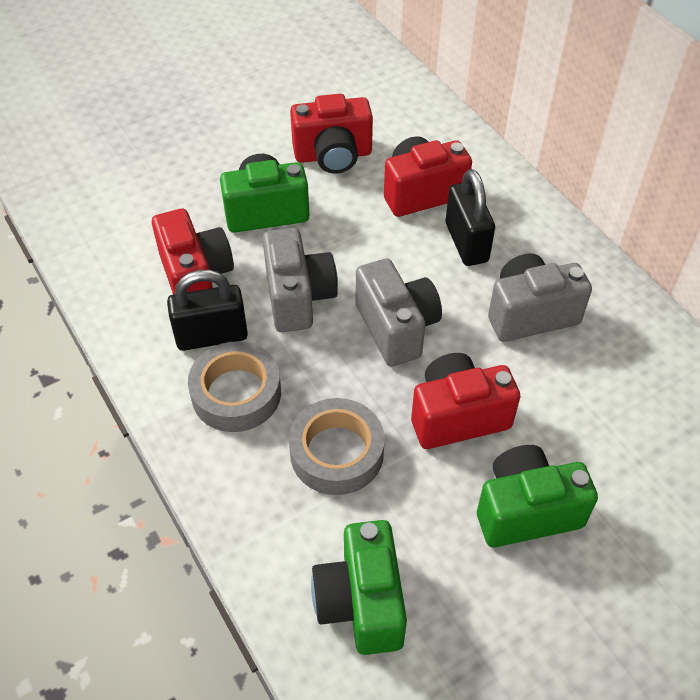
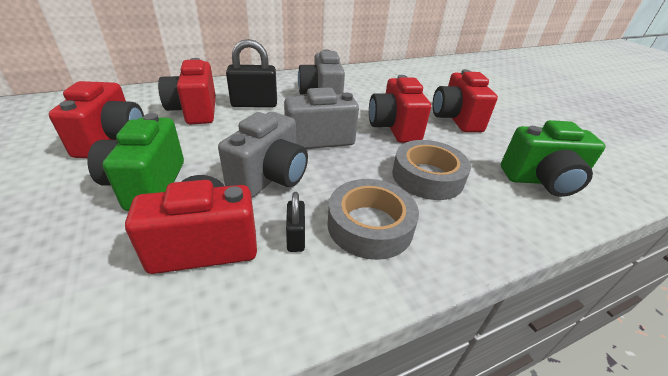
camera: 85 degrees left, 15 degrees down
black padlock [167,270,248,351] -> black padlock [286,192,305,252], size x0.54
grey camera [263,228,338,332] -> grey camera turned 120 degrees clockwise [218,112,308,198]
green camera [477,445,598,548] -> red camera [433,69,498,132]

